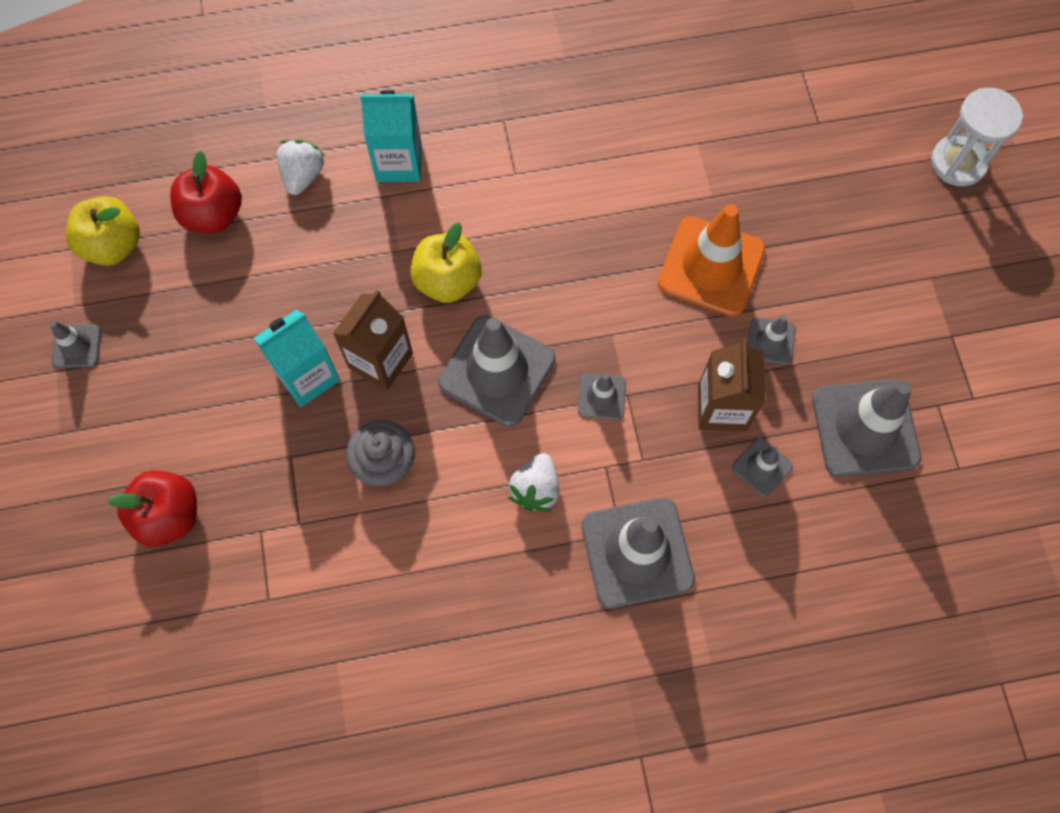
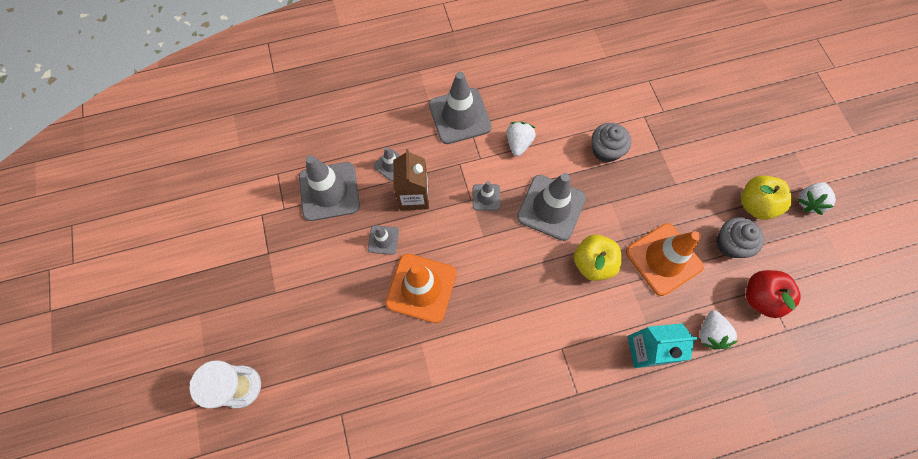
camera: 175 degrees right, 0 degrees up
grey traffic cone [50,320,101,368] -> white strawberry [797,182,836,215]
yellow apple [66,196,140,266] -> yellow apple moved to [741,176,792,220]
red apple [108,470,197,547] -> none
turquoise carton [254,310,340,407] -> none
brown carton [333,290,413,390] -> none
none -> orange traffic cone [626,223,704,296]
none -> grey cupcake [716,217,764,258]

